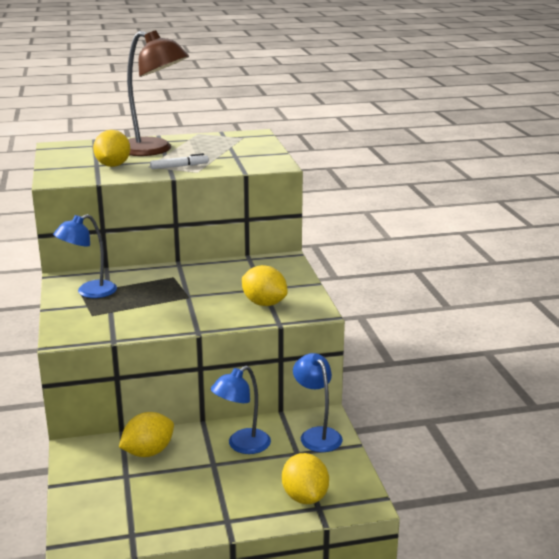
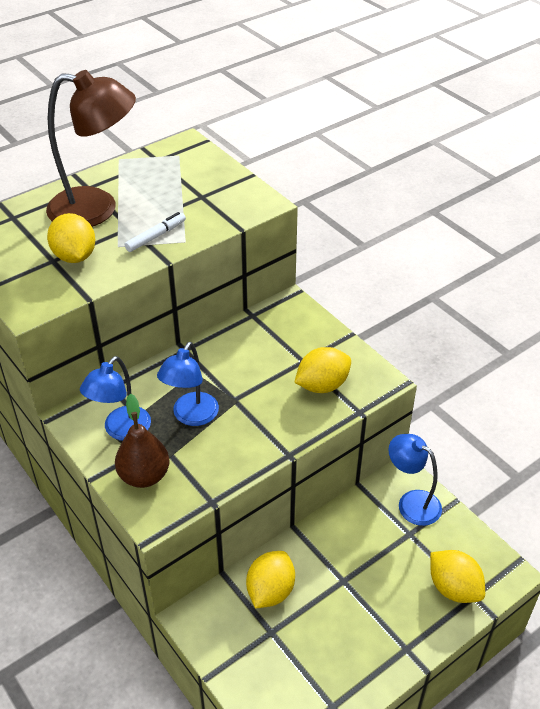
camera: 25 degrees left, 20 degrees up
blue lamp [211,366,271,454] -> blue lamp moved to [157,342,219,426]
yellow lemon [242,265,288,306] -> yellow lemon turned 45 degrees counterclockwise [294,347,351,393]
none -> brown pear [115,394,170,488]

